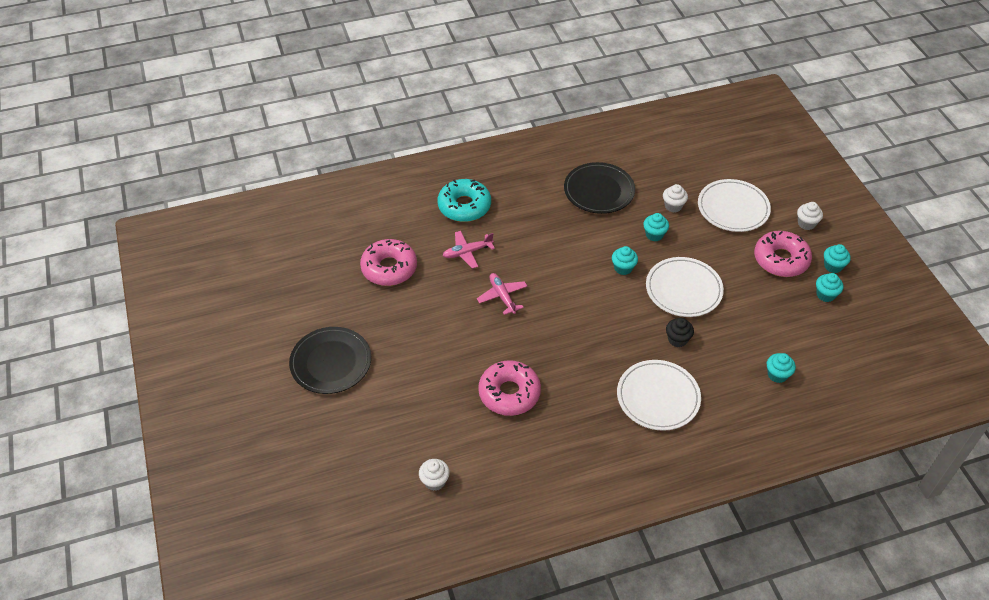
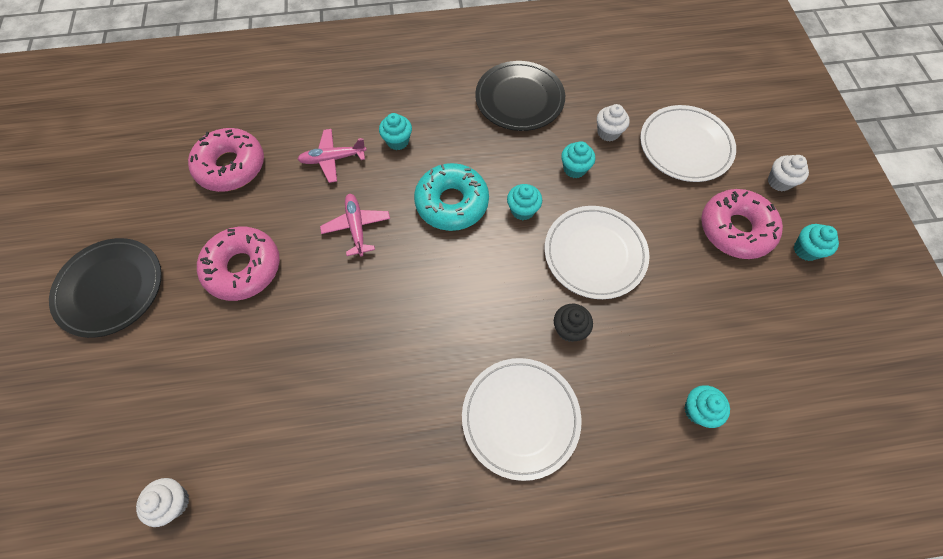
camera: 10 degrees right, 15 degrees up
turquoise donut [438,179,491,222] -> turquoise donut moved to [414,163,489,231]
pink donut [478,360,541,416] -> pink donut moved to [197,227,280,301]
turquoise cupcake [816,273,843,302] -> turquoise cupcake moved to [379,113,412,150]

